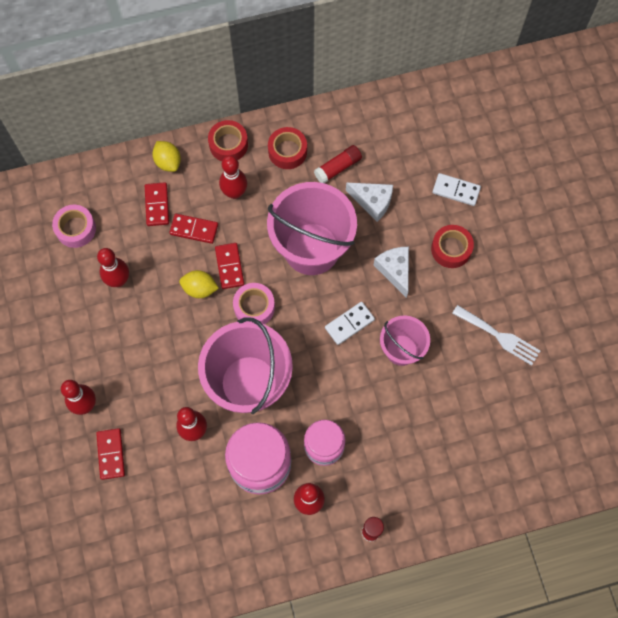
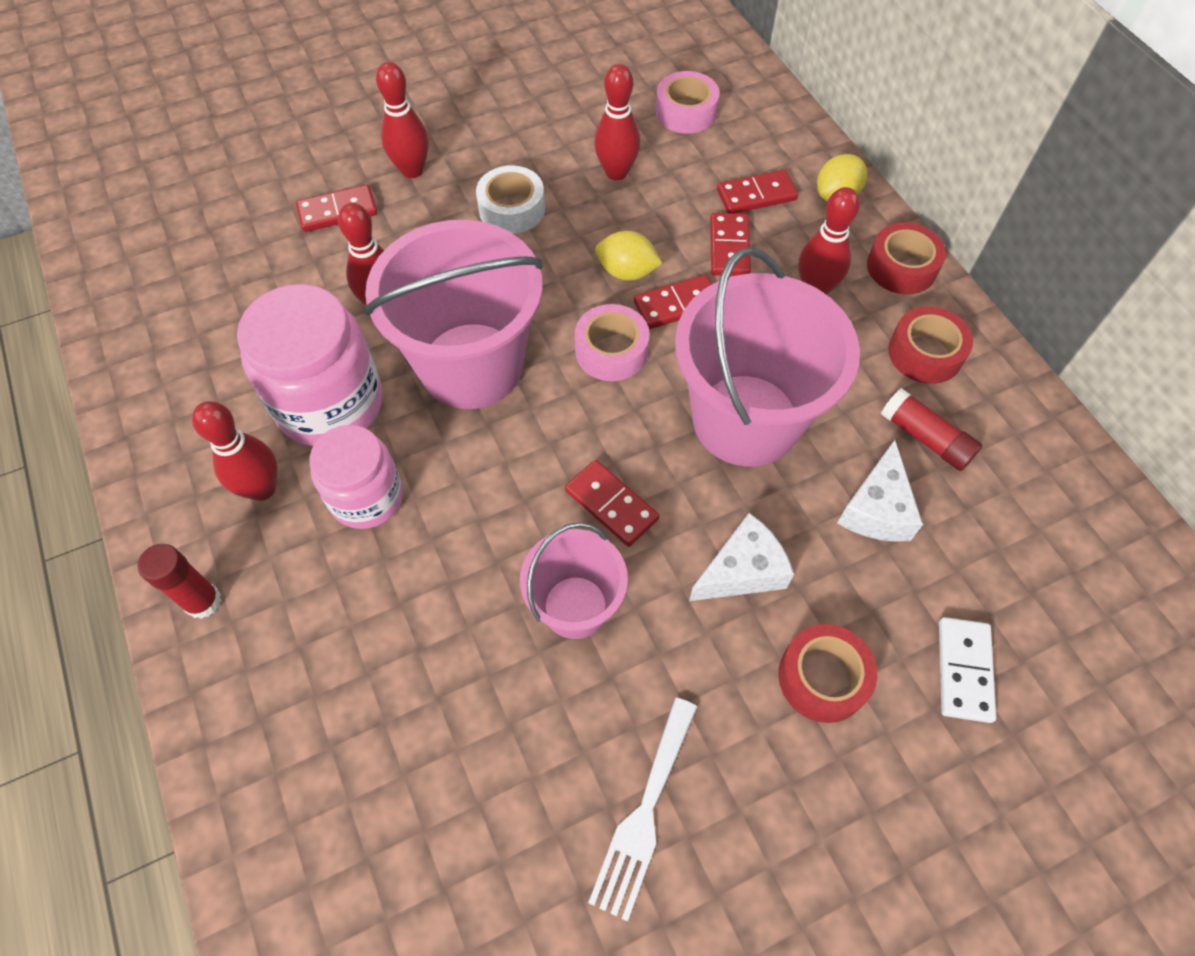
camera: 80 degrees right, 10 degrees down
yellow lemon [179,270,219,298] -> yellow lemon turned 75 degrees counterclockwise [595,231,663,280]
white domino [325,302,375,345] -> red domino [565,460,660,547]
none -> white tape [476,165,545,234]

